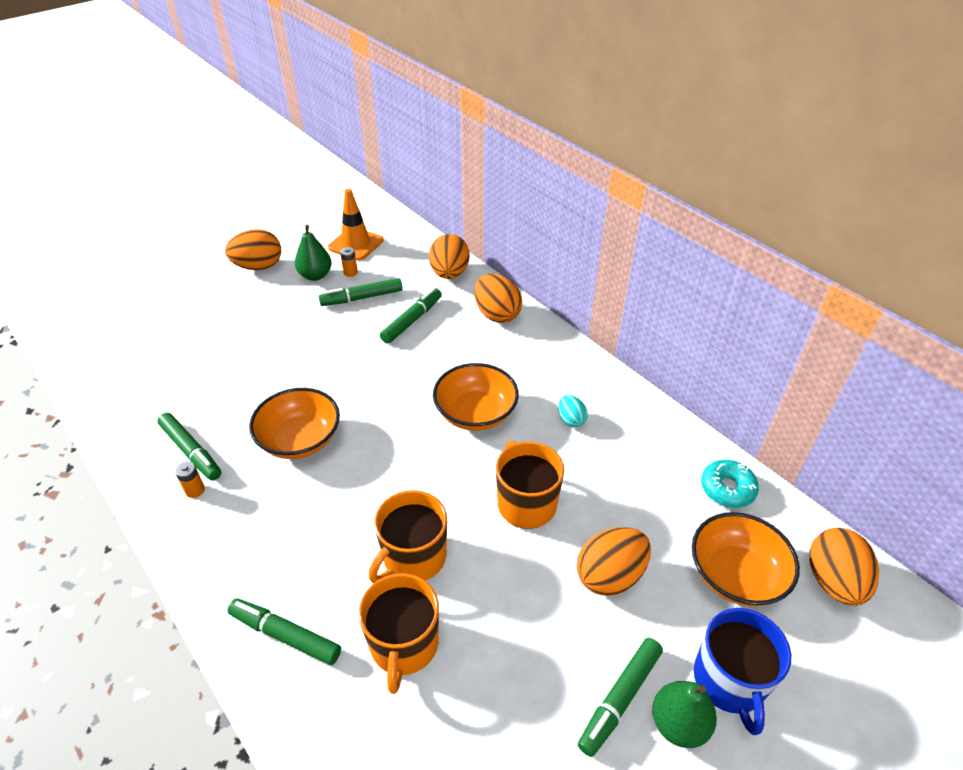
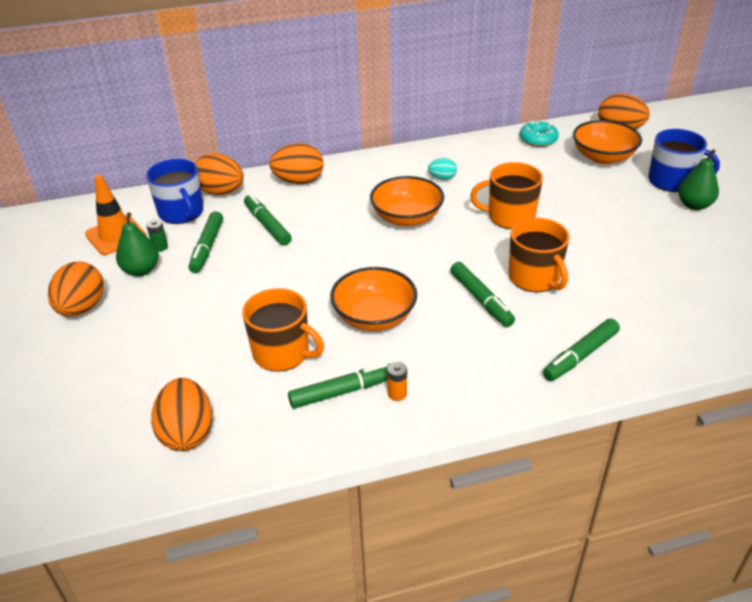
camera: 65 degrees left, 5 degrees down
orange battery [340,247,358,277] -> green battery [146,219,168,252]
orange mug [359,573,439,694] -> orange mug moved to [242,288,324,372]
orange egg [577,527,651,596] -> orange egg moved to [151,378,212,451]
green marker [578,638,663,757] -> green marker moved to [450,262,515,327]
none -> blue mug [146,159,203,224]

